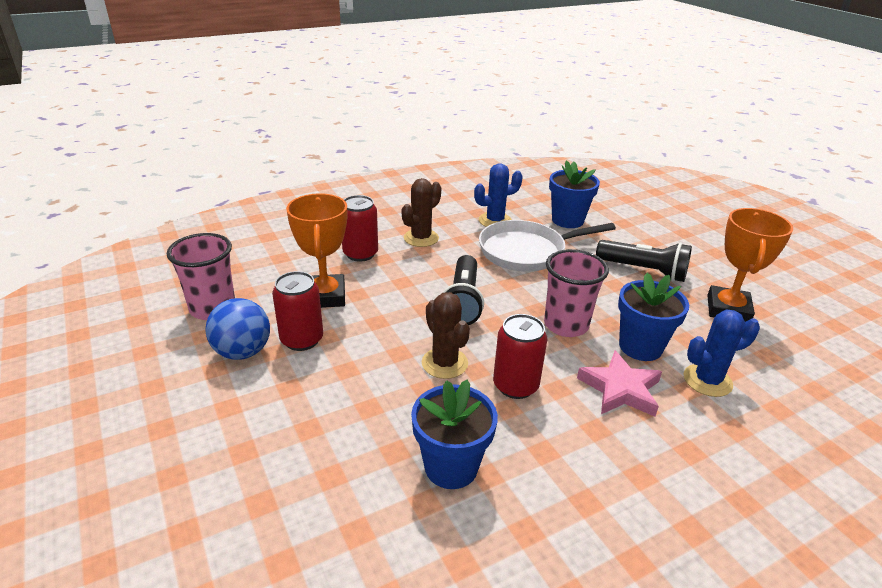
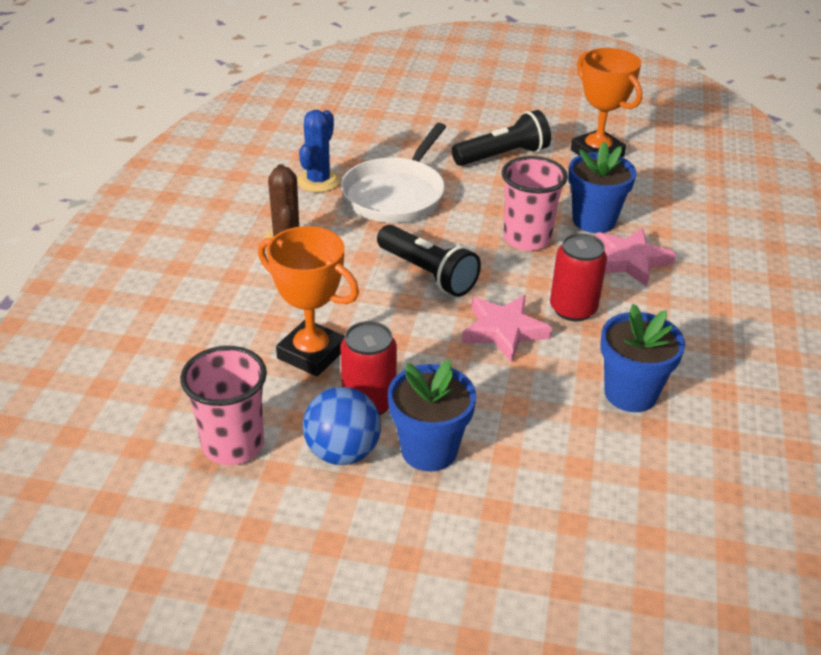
camera: 50 degrees left, 5 degrees up
red can [342,195,378,262] -> none
brown cactus [422,292,470,379] -> pink star [462,295,552,363]
blue flower pot [549,160,600,228] -> blue flower pot moved to [388,360,476,472]
blue cactus [683,310,760,397] -> none

